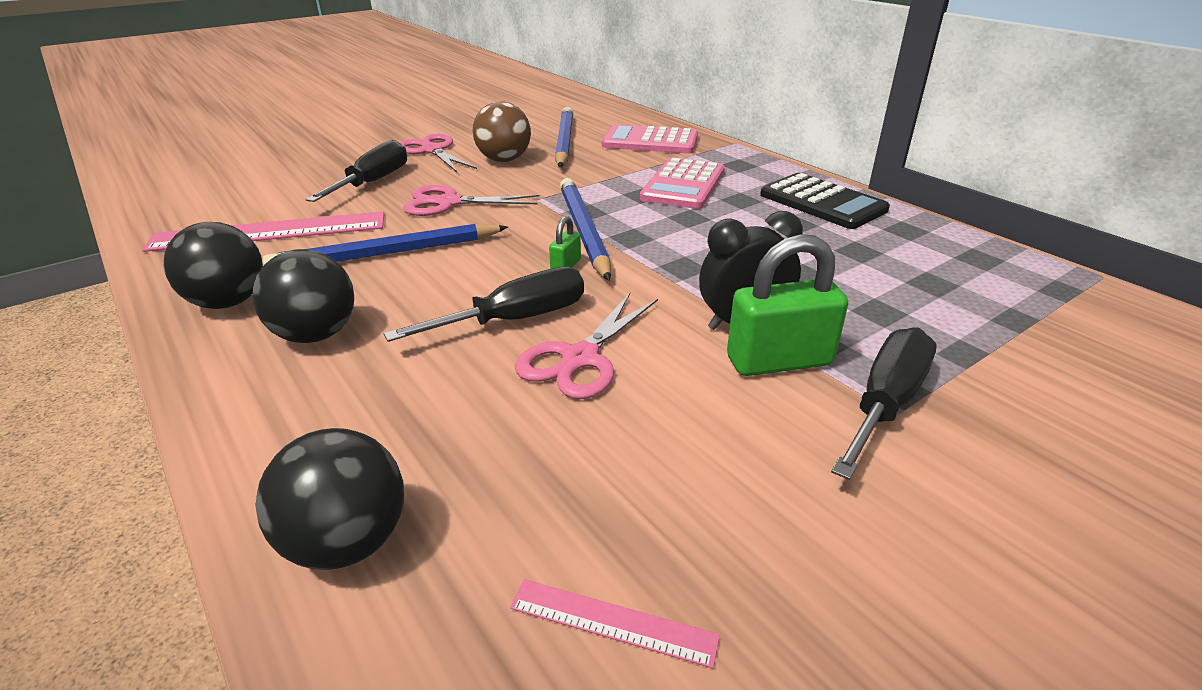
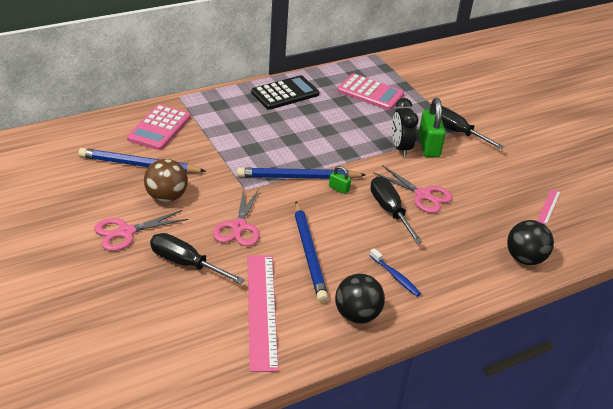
camera: 85 degrees left, 5 degrees up
black ball [252,249,354,343] -> blue toothbrush [369,248,421,297]
pink calculator [640,157,725,209] -> pink calculator moved to [337,74,404,110]

